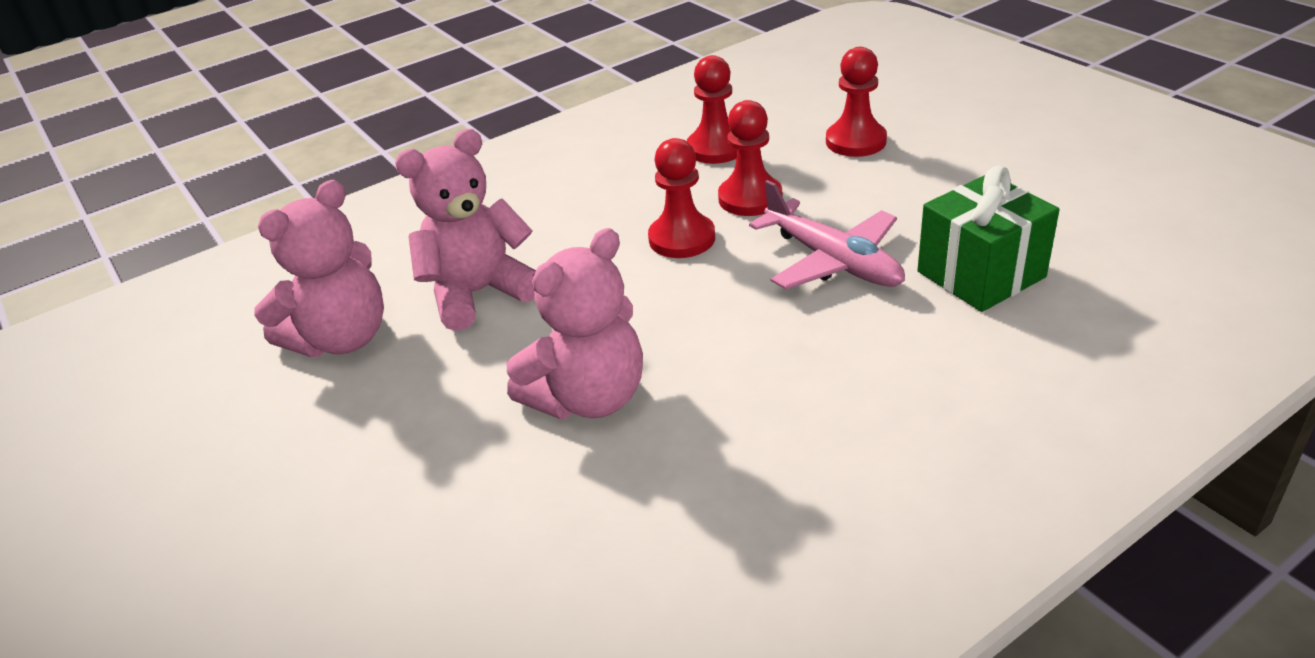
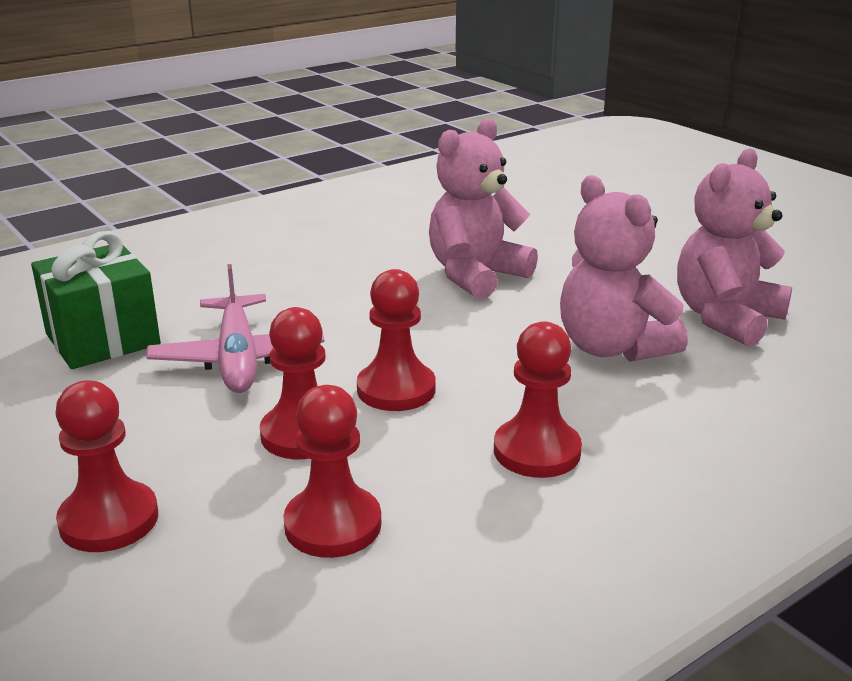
camera: 175 degrees right, 10 degrees down
pink teddy bear [395,129,536,331] -> pink teddy bear turned 90 degrees clockwise [560,176,688,362]
pink plane [749,180,905,289] -> pink plane turned 150 degrees counterclockwise [146,264,324,393]
none -> red pawn [494,322,582,478]

